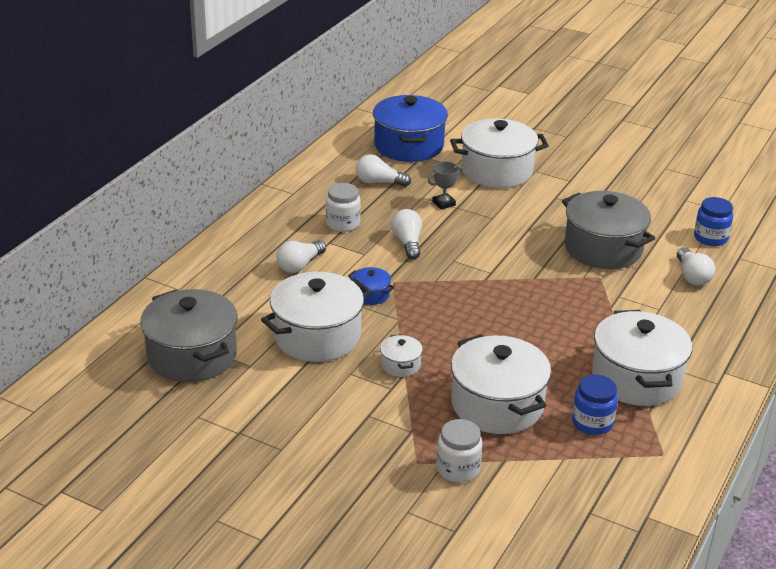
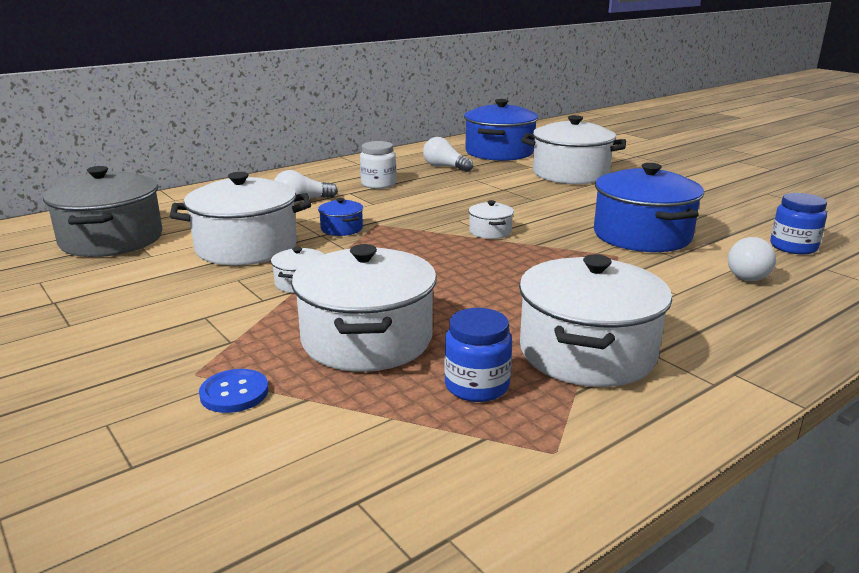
camera: 25 degrees right, 10 degrees down
white light bulb [391,209,422,259] -> none
grey trophy [428,161,463,210] -> none
white jar [436,419,483,483] -> blue button [199,369,269,413]
grey pot [562,191,655,269] -> blue pot [594,163,704,252]
none -> white pot [468,200,514,239]

